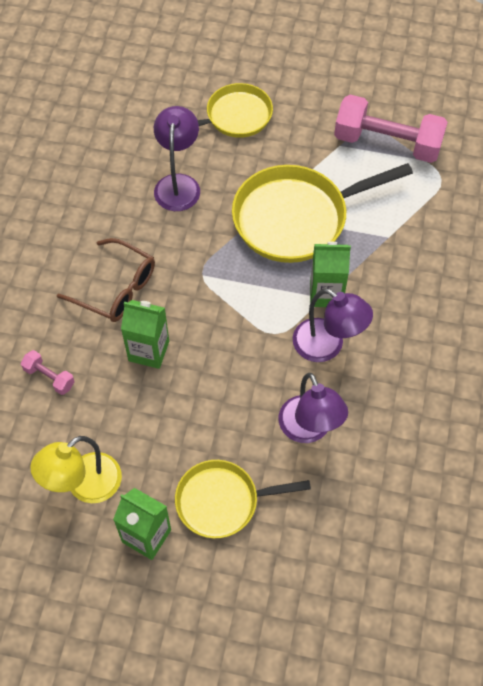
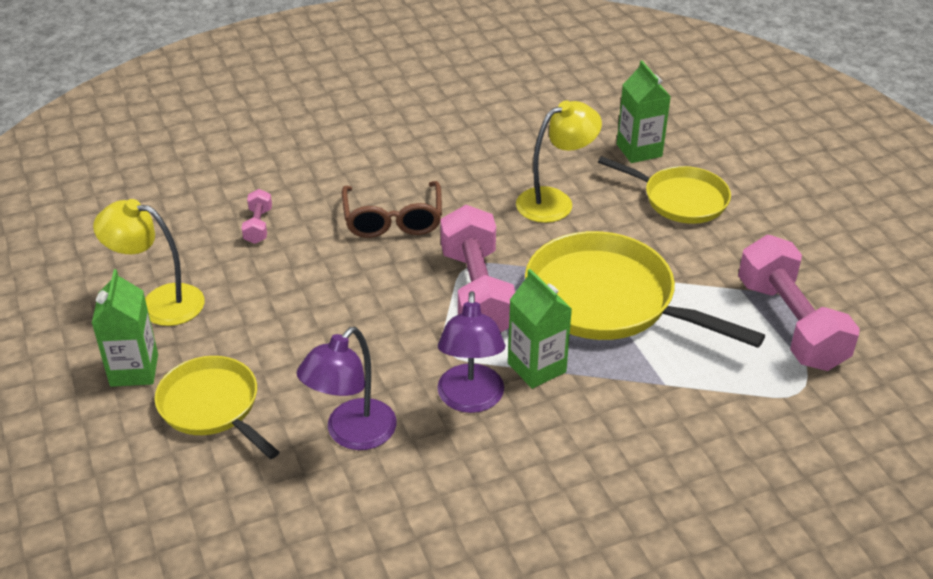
camera: 55 degrees right, 20 degrees down
green carton [121,300,169,369] -> green carton moved to [617,60,671,163]
purple lamp [154,106,200,211] -> yellow lamp [516,100,602,223]
none -> pink dumbbell [440,205,515,332]

